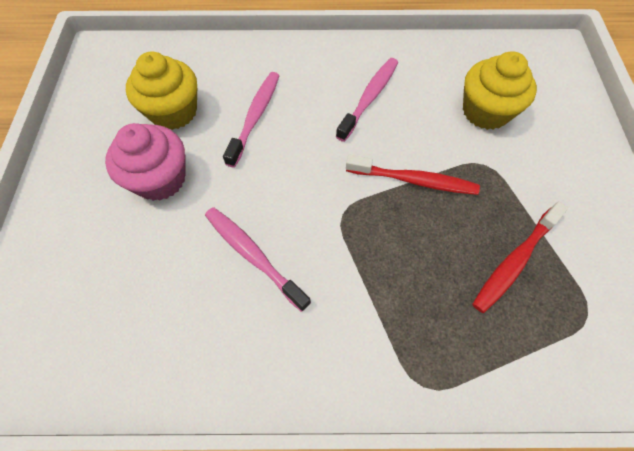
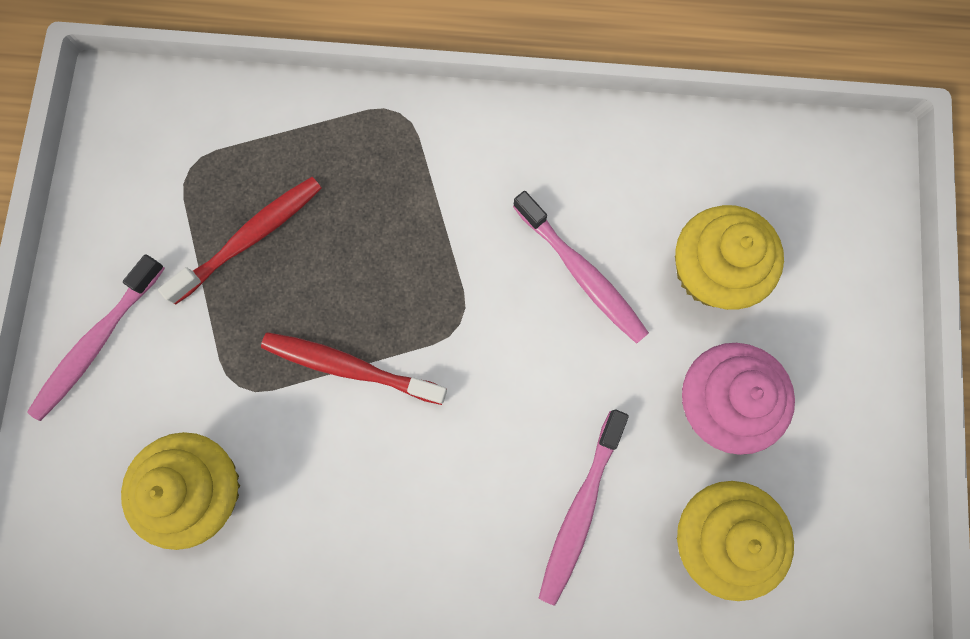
camera: 175 degrees left, 15 degrees up
pink toothbrush [336,58,398,142] -> pink toothbrush moved to [27,254,165,421]
none -> yellow cupcake [675,205,784,310]

